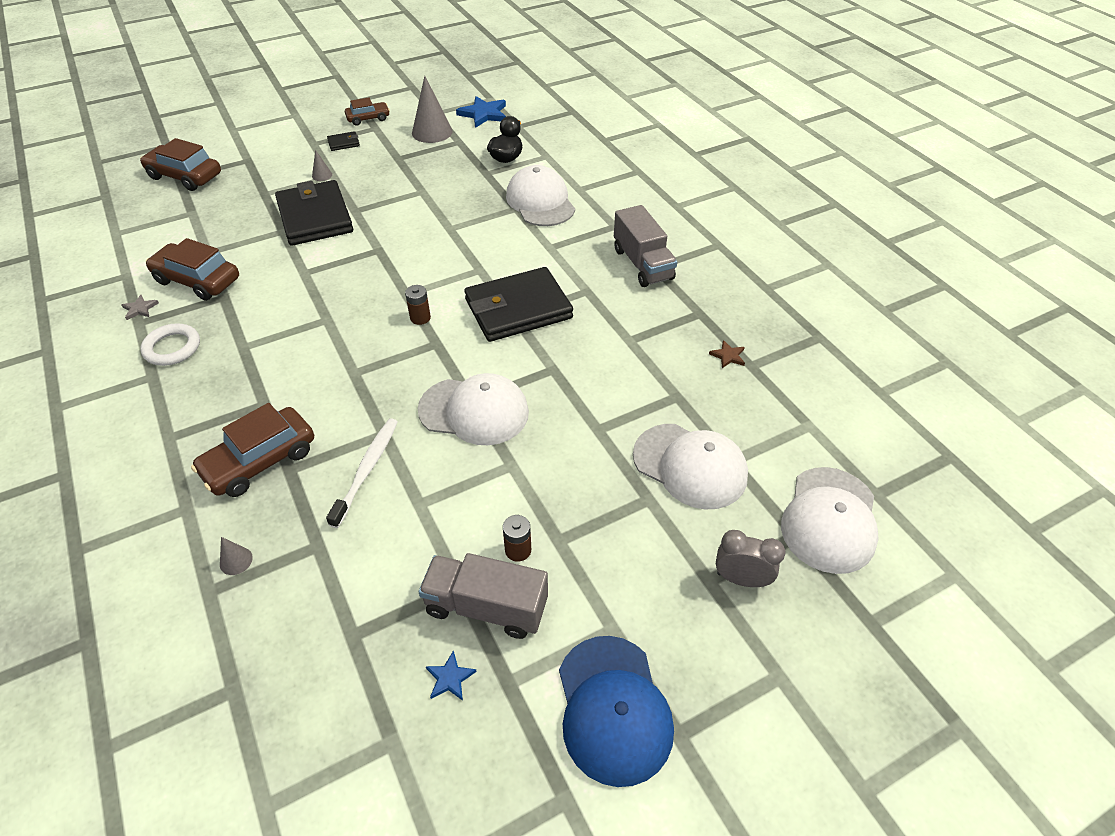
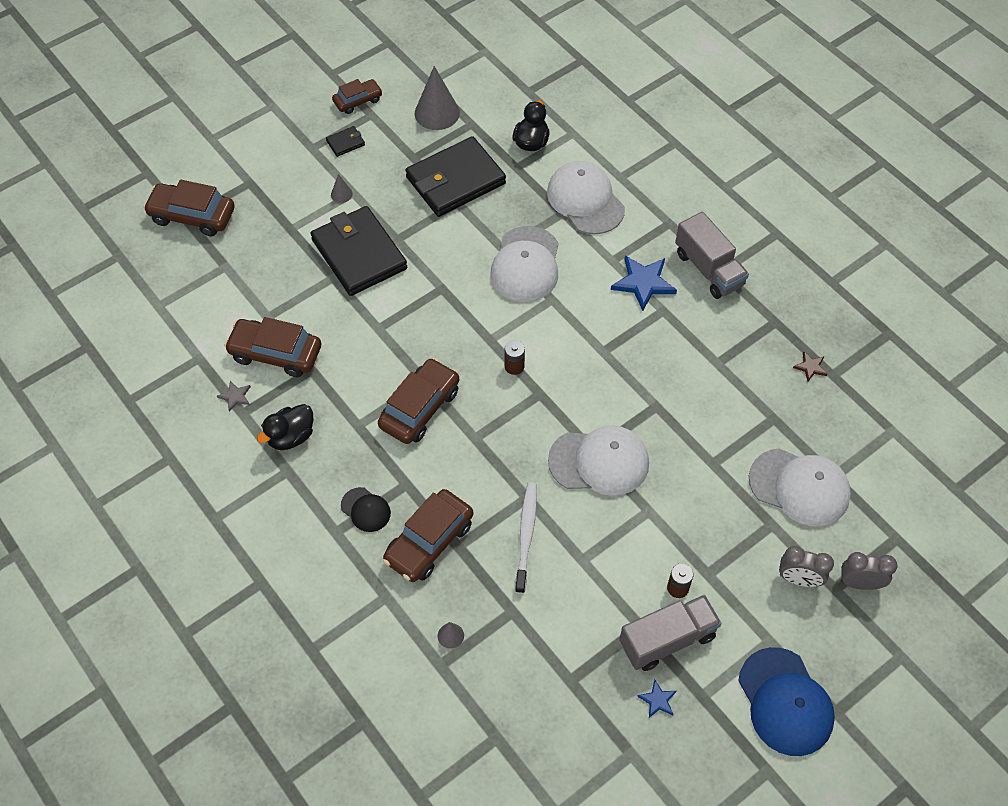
camera: 10 degrees left, 10 degrees up
white ring [140,323,200,366] -> black duck [257,404,313,450]
grey truck [419,553,548,639] -> grey truck turned 150 degrees clockwise [619,595,722,671]
blue star [456,96,506,128] -> blue star moved to [611,256,677,311]
black wallet [464,267,573,342] -> black wallet moved to [405,136,506,217]
white cap [781,467,879,574] -> white cap moved to [490,226,559,302]
none -> black cap [341,487,391,532]
none -> brown car [378,358,459,444]
none -> grey clock [779,546,834,587]

